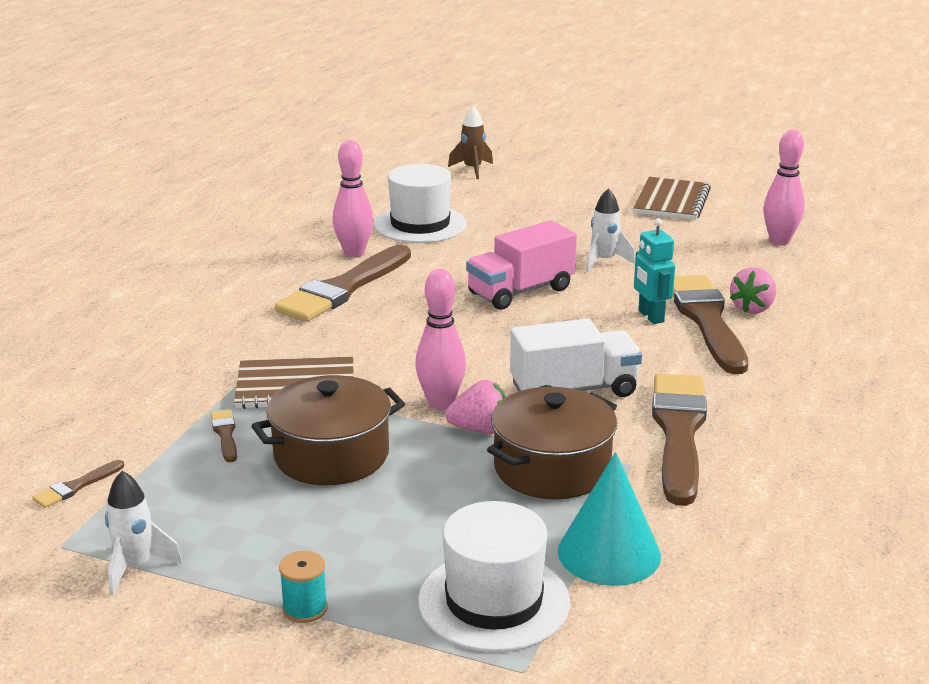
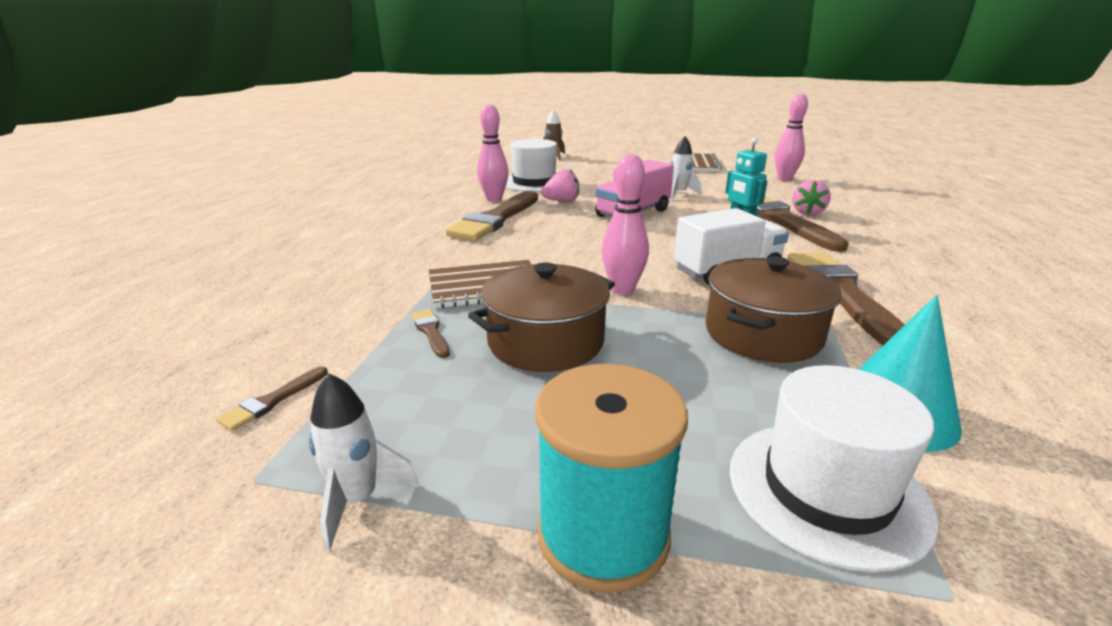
camera: 10 degrees left, 0 degrees up
turquoise spool [279,551,328,623] -> turquoise spool [535,364,688,593], size x2.17
pink strawberry [445,380,506,434] -> pink strawberry moved to [541,169,579,202]

